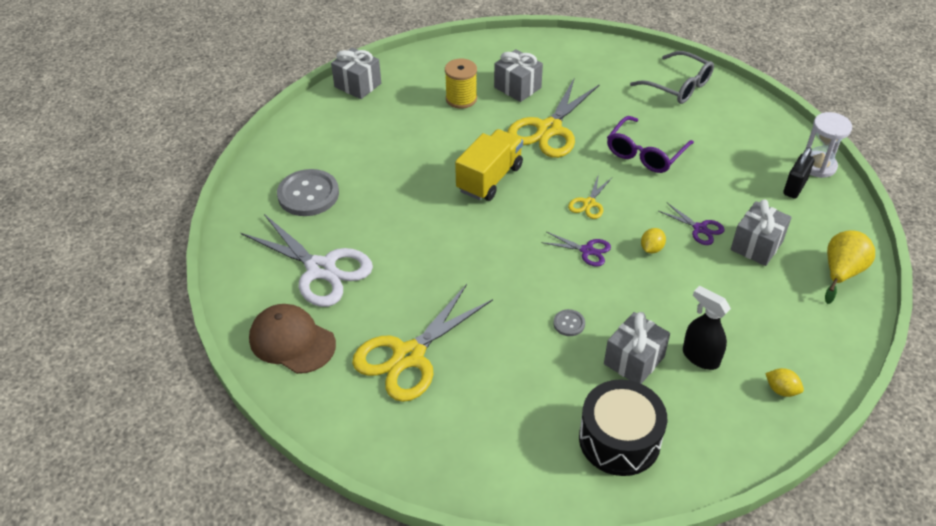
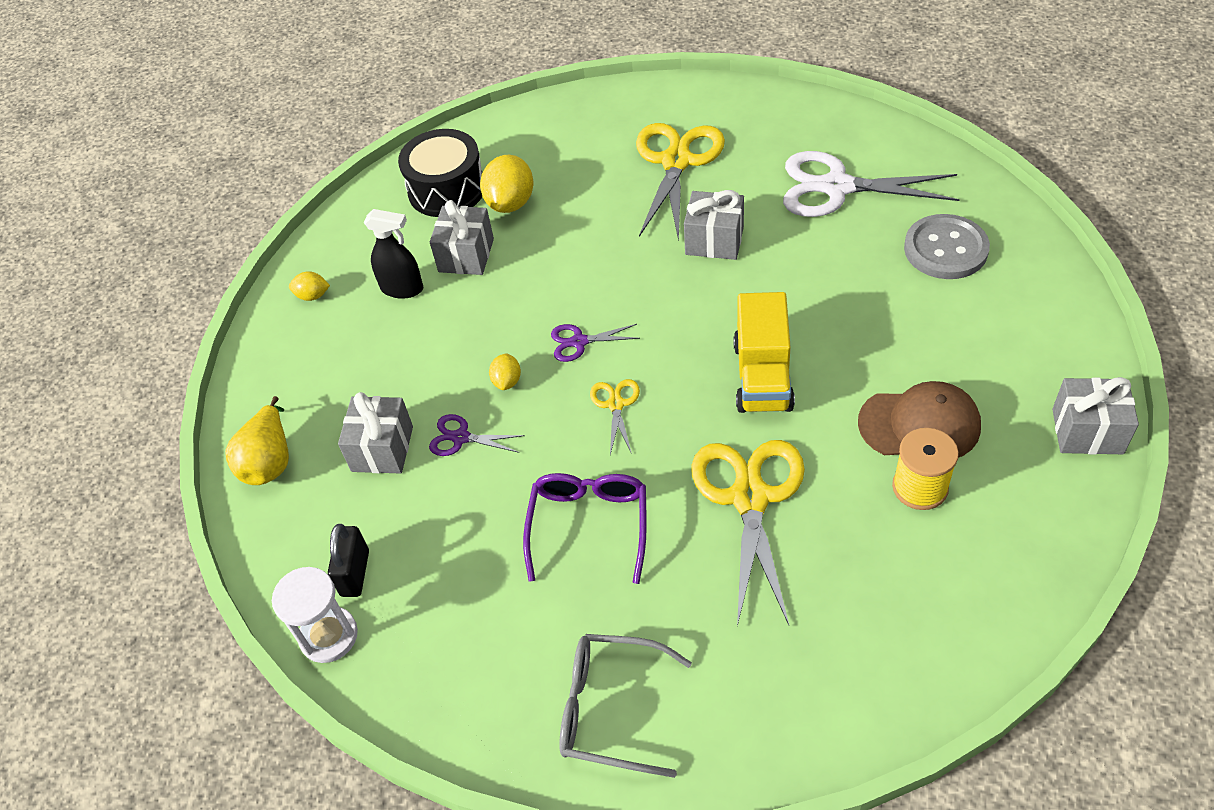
camera: 155 degrees right, 5 degrees up
brown cap [249,304,336,374] -> brown cap moved to [858,381,981,458]
grey gift [494,49,543,102] -> grey gift moved to [684,190,744,260]
grey button [553,309,585,336] -> none
none -> yellow lemon [480,155,533,213]

